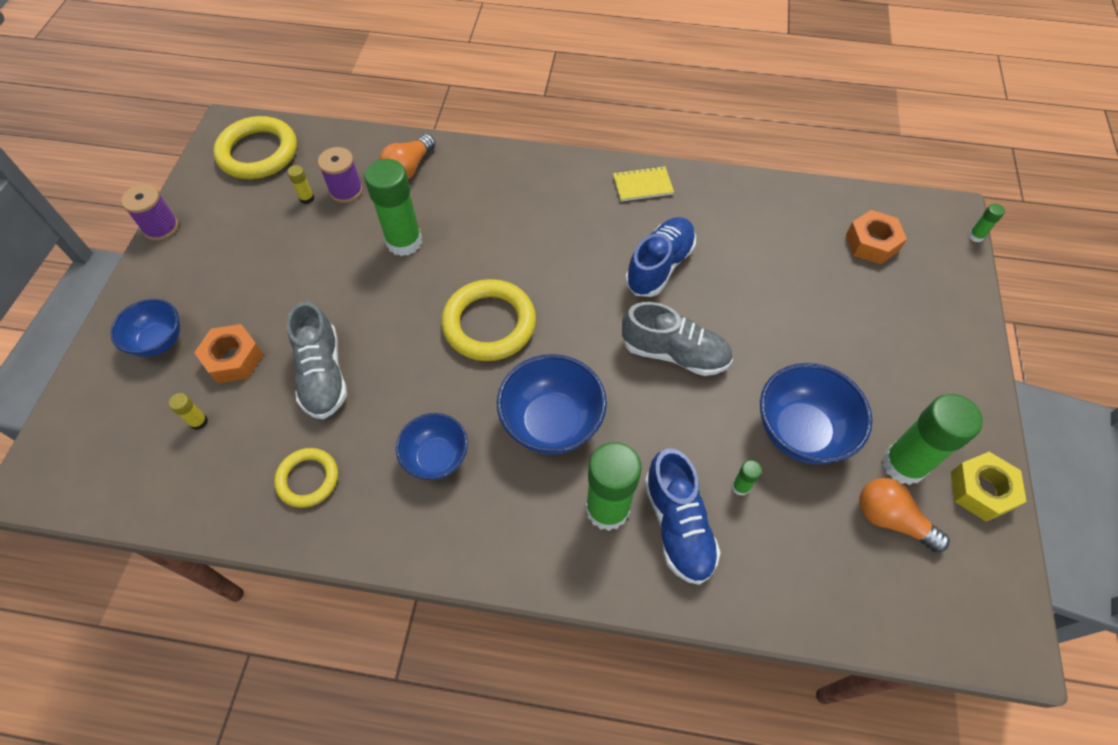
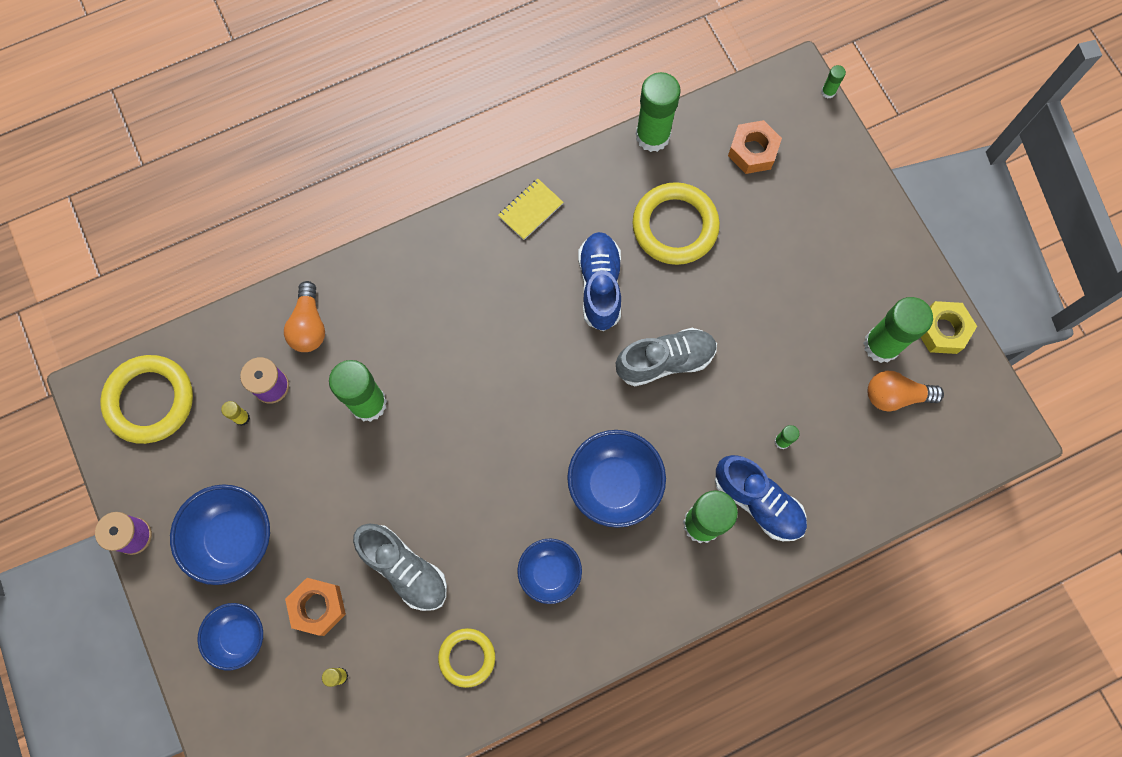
camera: 35 degrees left, 15 degrees up
yellow ring [441,279,536,361] -> yellow ring moved to [632,182,720,265]
blue bowl [760,363,872,464] -> blue bowl moved to [170,484,270,585]
none -> green glue stick [636,72,681,152]

